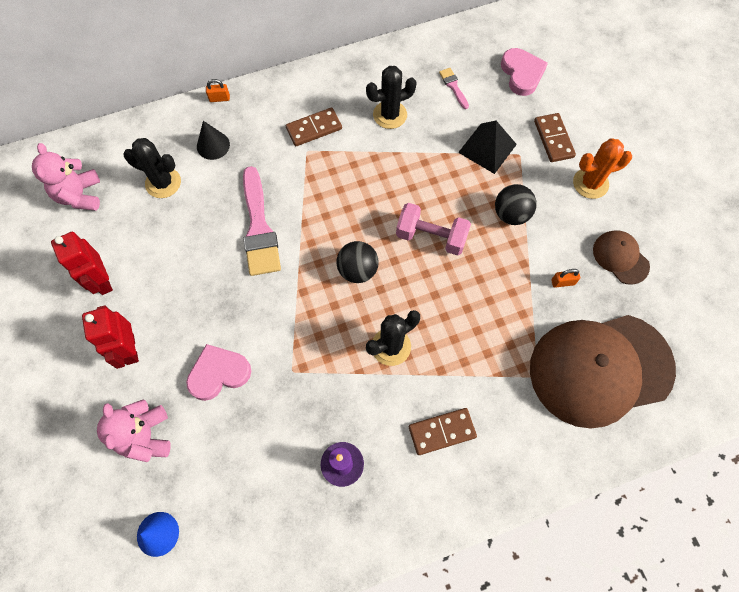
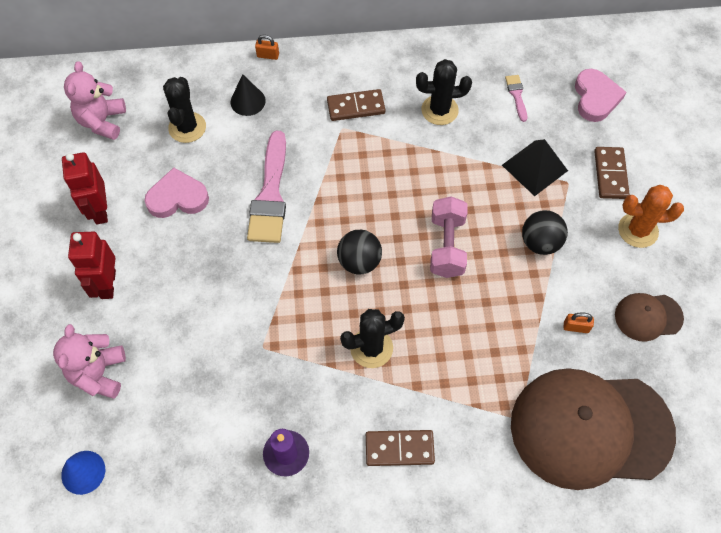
camera: 15 degrees right, 5 degrees down
black cactus [123,138,181,198] -> black cactus turned 60 degrees clockwise [163,77,206,143]
pink heart [186,344,251,401] -> pink heart moved to [144,167,209,218]
pink dumbbell [396,203,471,255] -> pink dumbbell turned 60 degrees clockwise [430,196,467,278]
brown cap [593,230,650,285] -> brown cap turned 75 degrees counterclockwise [615,293,684,341]

